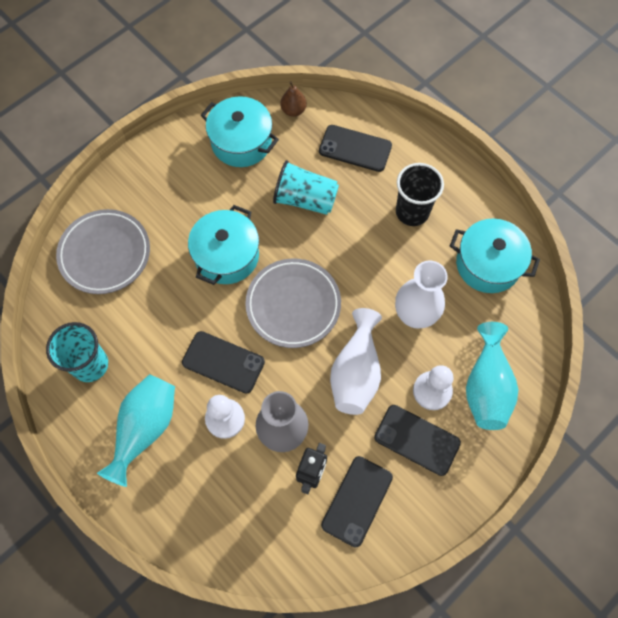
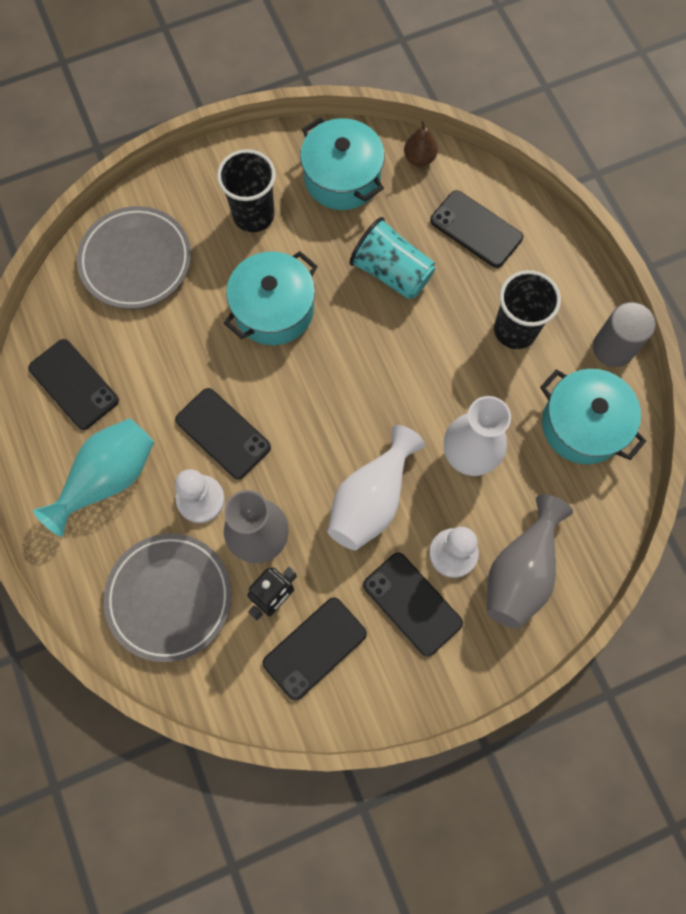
camera: 20 degrees right, 5 degrees up
turquoise cup [46,322,108,382] -> black phone [28,339,119,430]
grey plate [245,258,341,348] -> grey plate moved to [103,533,232,662]
turquoise vase [466,322,518,430] -> grey vase [487,494,573,629]
none -> black cup [217,149,276,232]
none -> grey cylinder [593,302,656,367]

